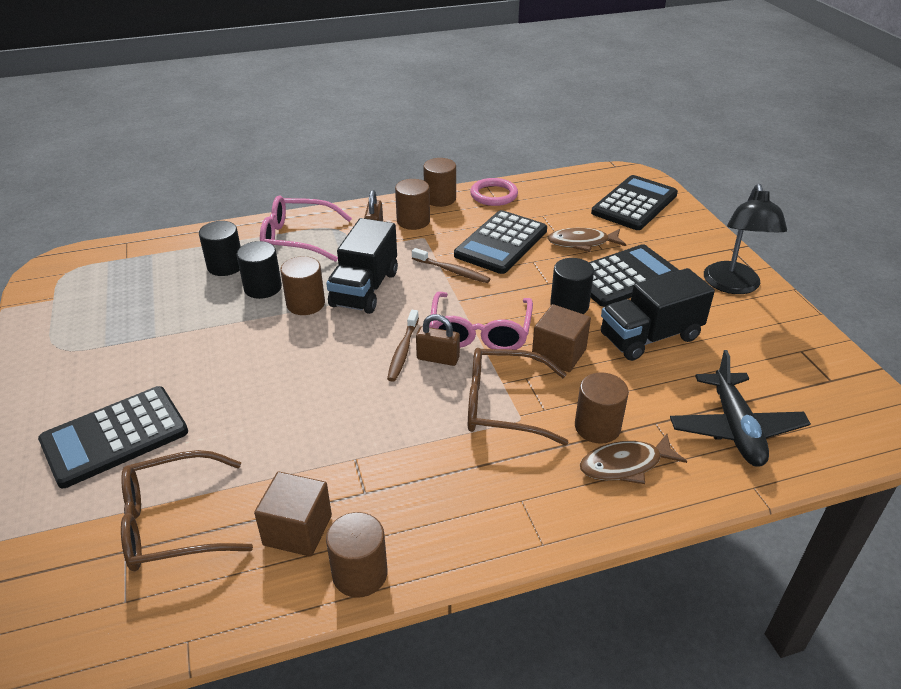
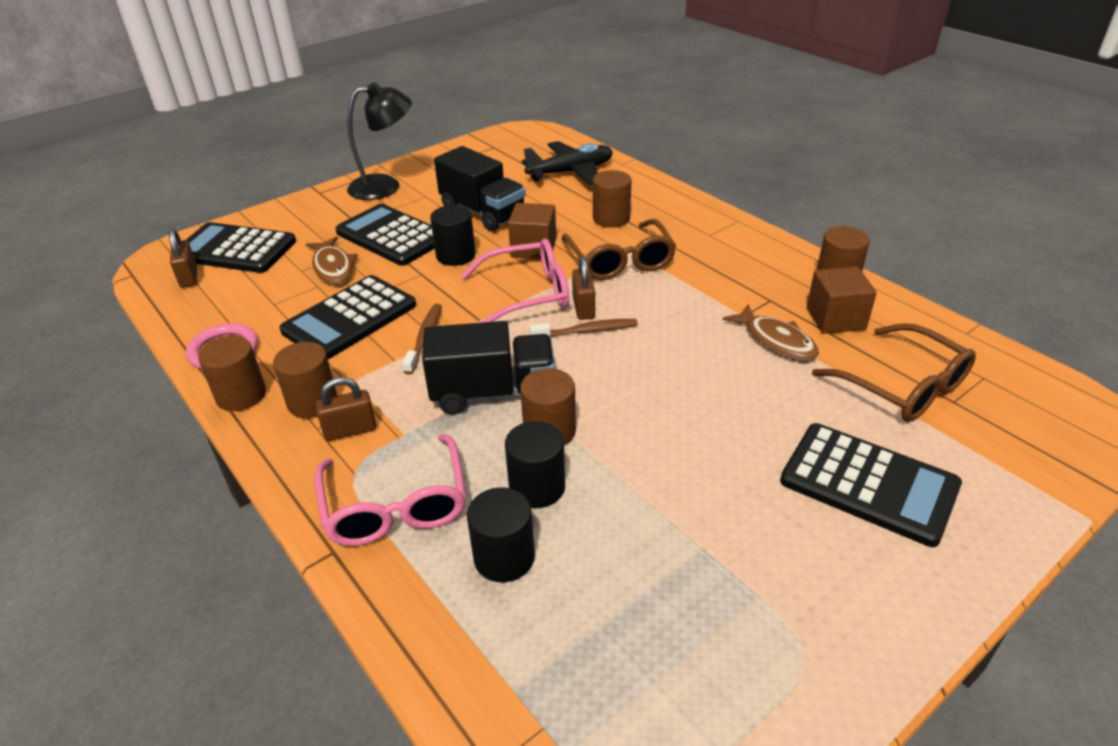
camera: 110 degrees left, 0 degrees up
black calculator [454,210,547,274] -> black calculator turned 120 degrees clockwise [279,275,416,359]
brown fish [580,434,687,484] -> brown fish moved to [723,304,819,360]
none -> brown padlock [169,229,197,288]

